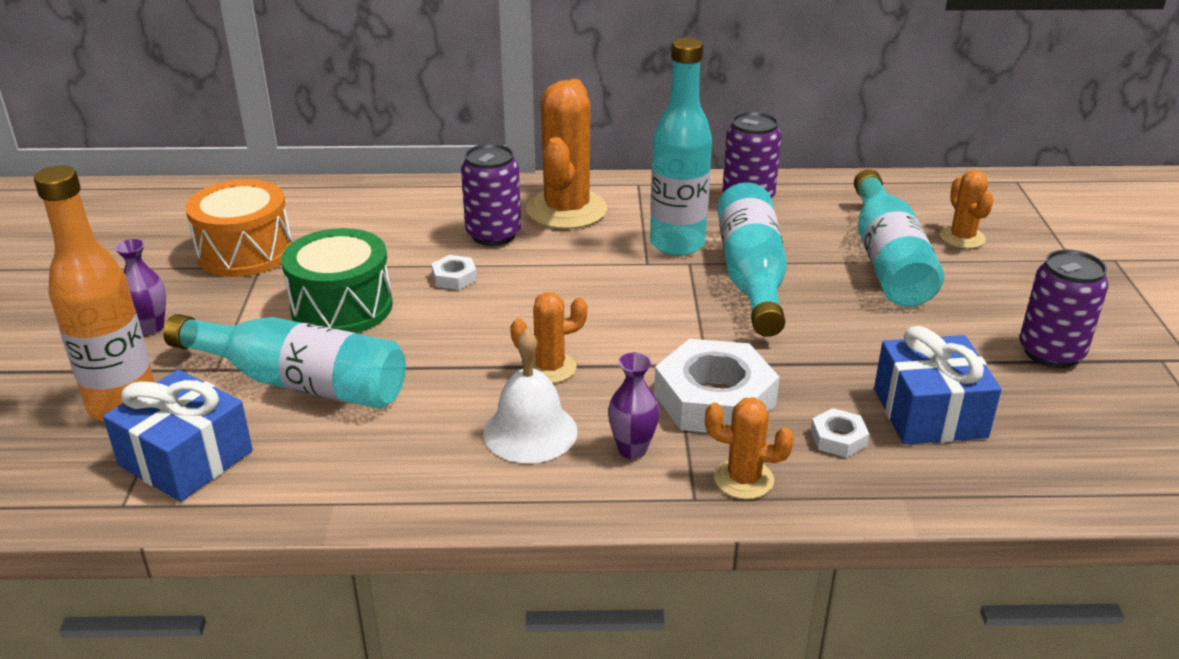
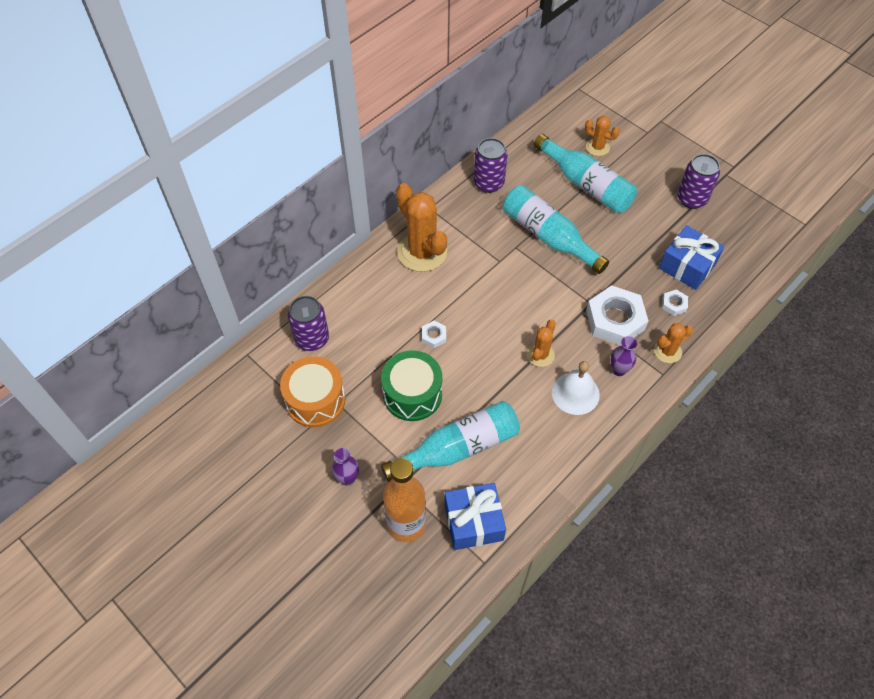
camera: 45 degrees left, 25 degrees up
purple can [461,144,521,246] -> purple can moved to [288,296,329,351]
turquoise bottle [650,37,712,256] -> none

